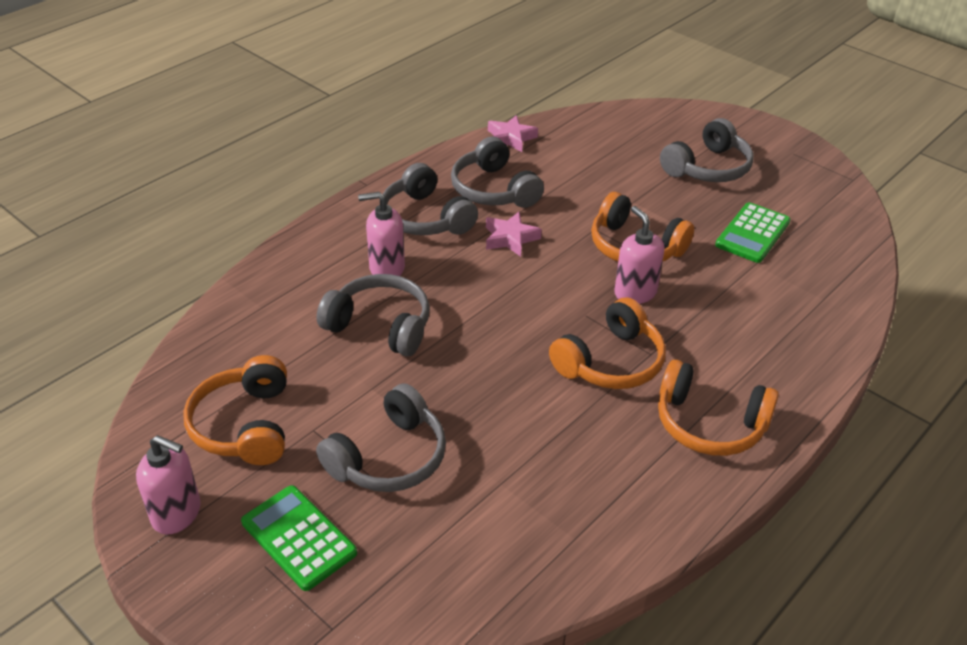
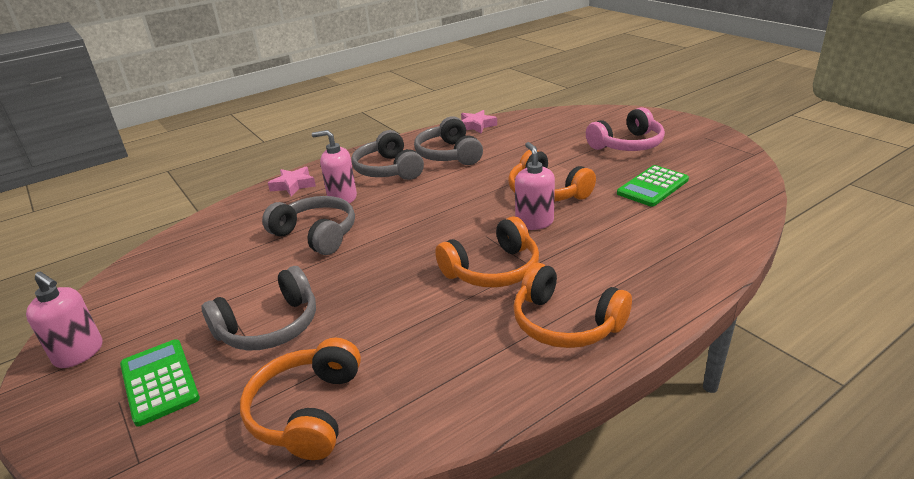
camera: 15 degrees right, 10 degrees down
orange headphones [183,355,287,465] -> orange headphones moved to [240,338,361,460]
pink star [486,211,542,257] -> pink star moved to [268,166,316,196]
grey headphones [660,118,753,182] -> pink headphones [586,107,665,151]

